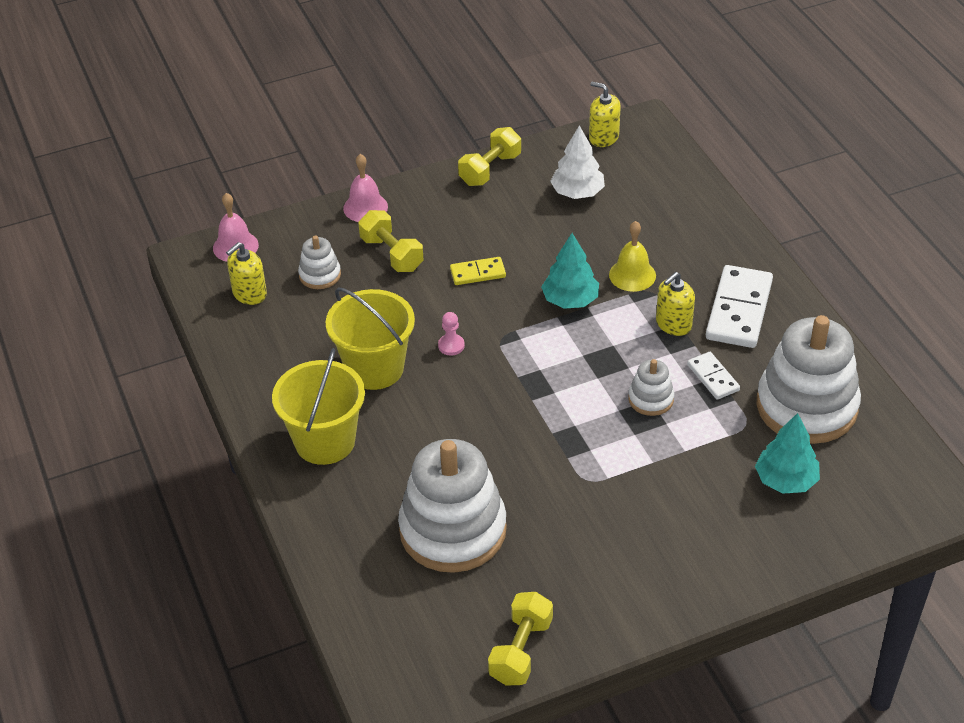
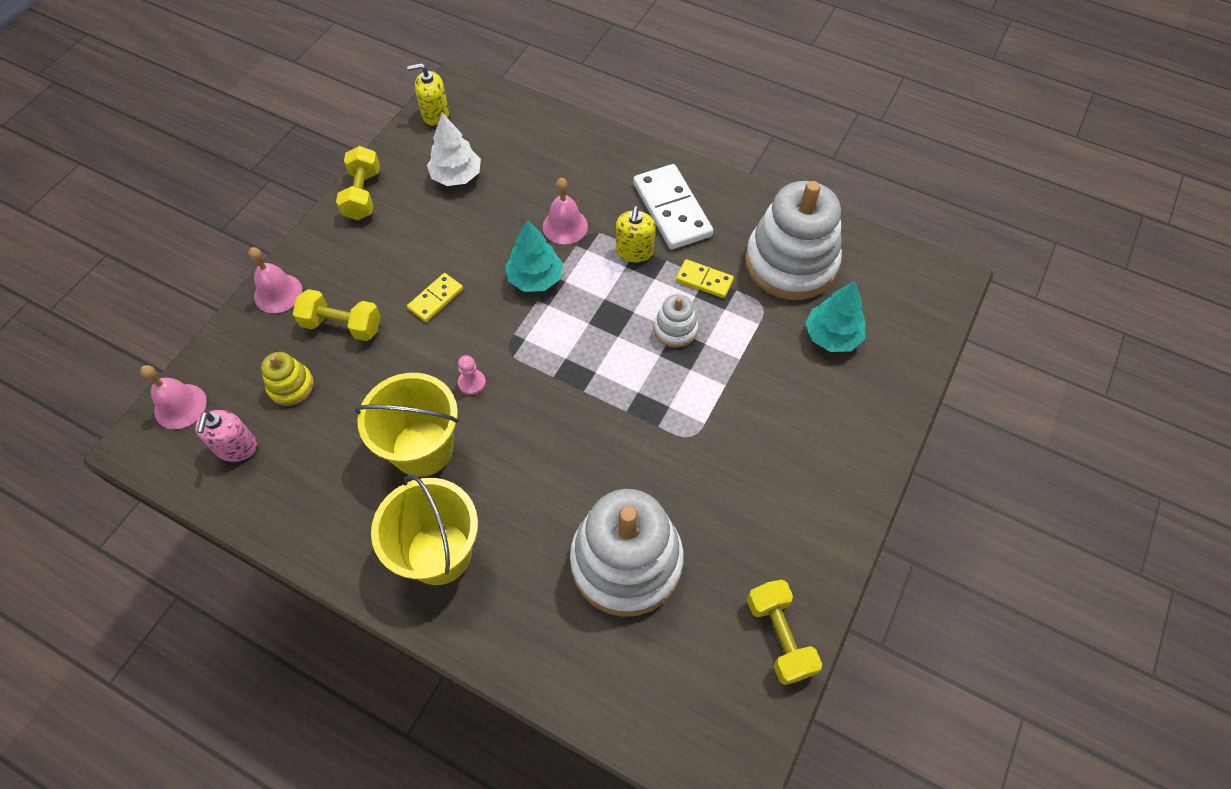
camera: 40 degrees left, 15 degrees up
yellow soap dispenser [226,242,267,305] -> pink soap dispenser [195,410,257,462]
white stacking toy [298,235,341,289] -> yellow stacking toy [261,352,314,406]
yellow bell [609,221,656,292] -> pink bell [543,178,588,244]
white domino [687,352,740,400] -> yellow domino [676,259,734,298]

